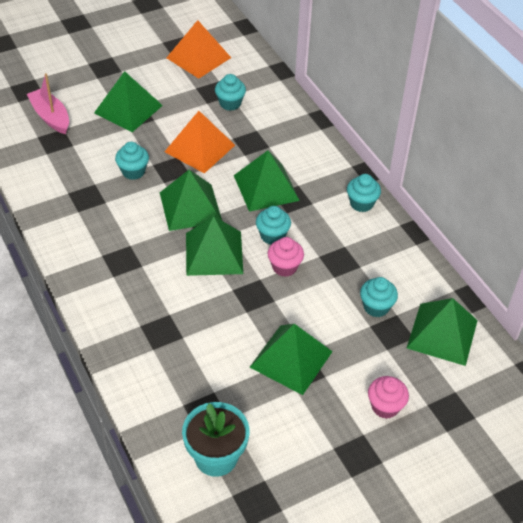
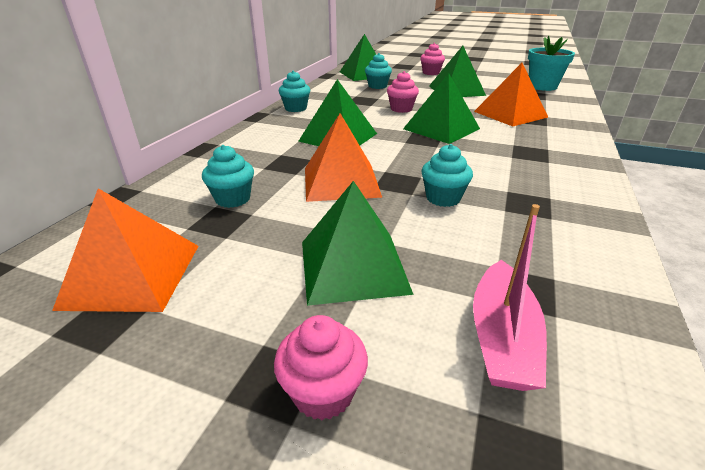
camera: 130 degrees left, 15 degrees down
green pyramid [160,170,222,231] -> none
turquoise cupcake [256,206,291,244] -> none
none -> pink cupcake [274,315,368,420]
none -> orange pyramid [474,63,548,126]

